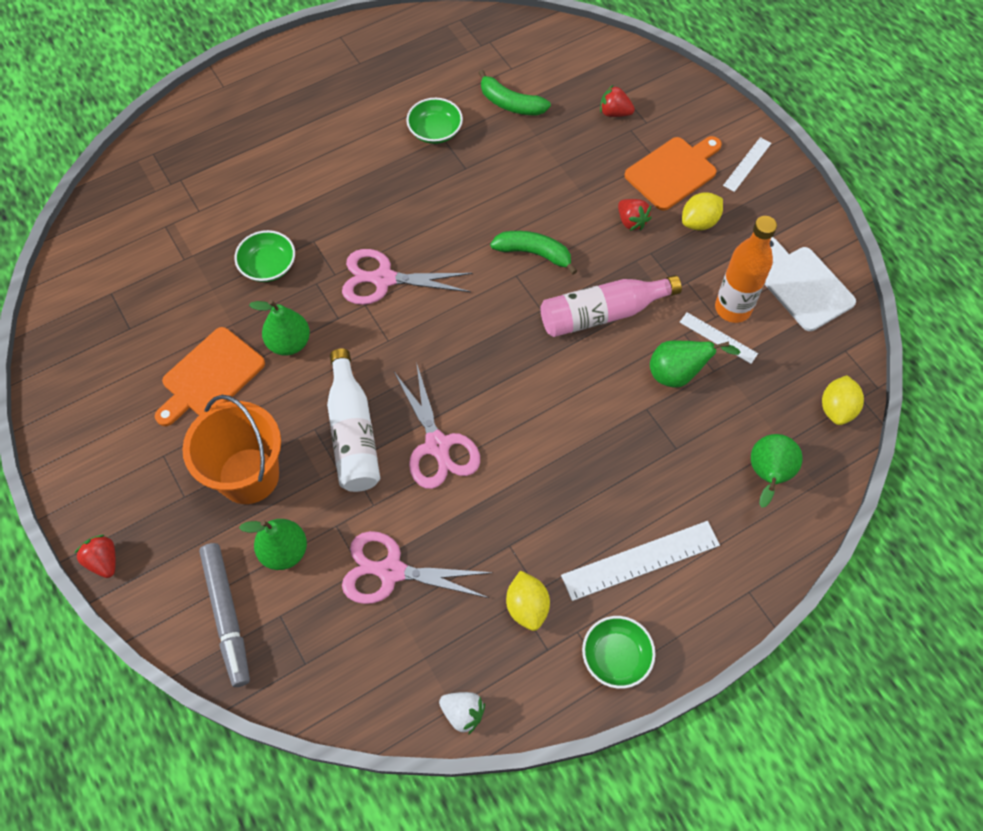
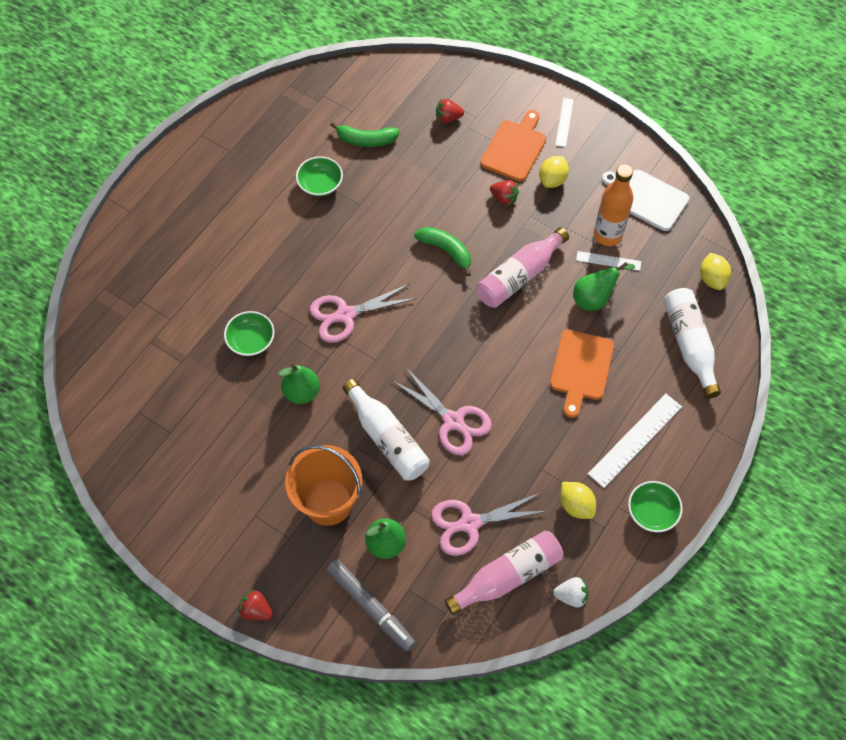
camera: 25 degrees left, 0 degrees up
orange cutting board [155,327,265,426] -> orange cutting board moved to [550,330,614,418]
green banana [490,231,577,275] -> green banana turned 45 degrees clockwise [414,227,471,276]
green pear [751,434,803,508] -> white bottle [664,288,721,399]
none -> pink bottle [445,530,563,615]

